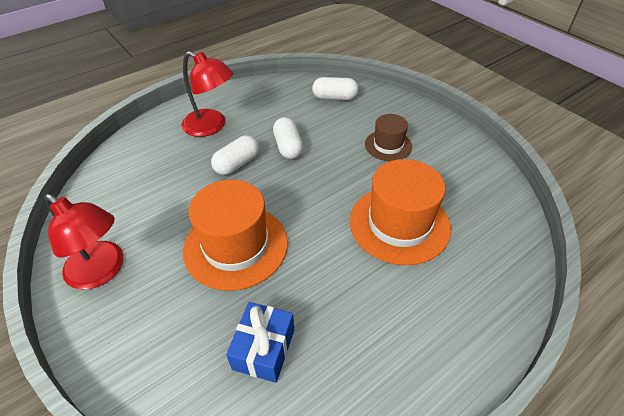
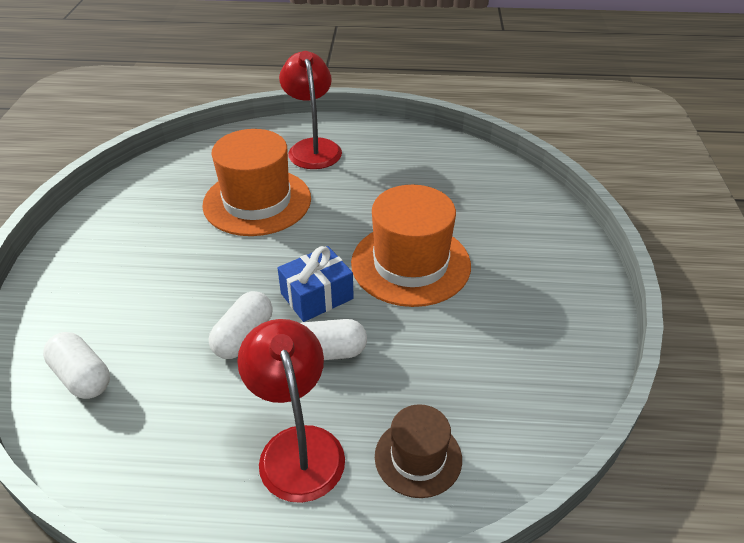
camera: 140 degrees left, 5 degrees down
red lamp [44,194,124,290] -> red lamp moved to [279,51,342,169]
blue gift [226,302,294,383] -> blue gift moved to [278,246,354,322]
brown hat [365,114,412,161] -> brown hat moved to [375,404,462,498]

